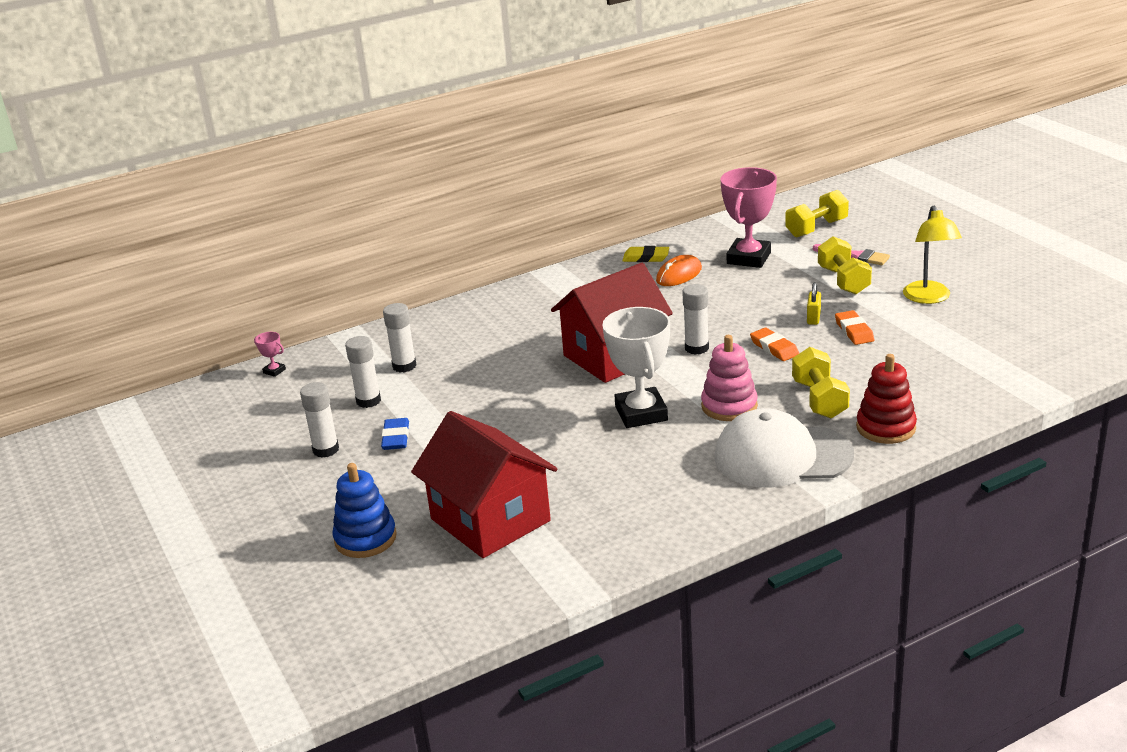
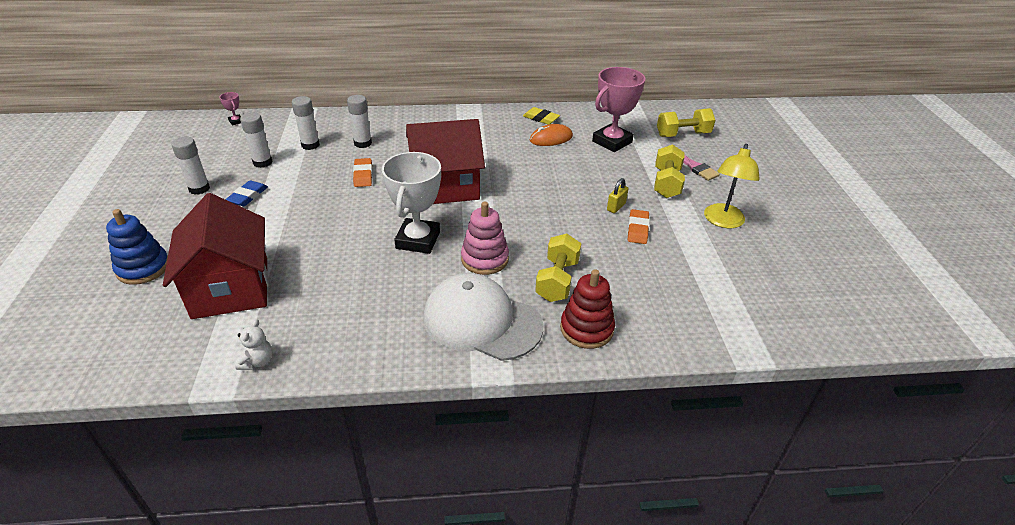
camera: 20 degrees right, 10 degrees up
white glue stick [682,284,709,355] -> white glue stick moved to [347,95,372,148]
orange eraser [750,328,799,361] -> orange eraser moved to [353,158,373,187]
none -> white teddy bear [235,319,272,370]

